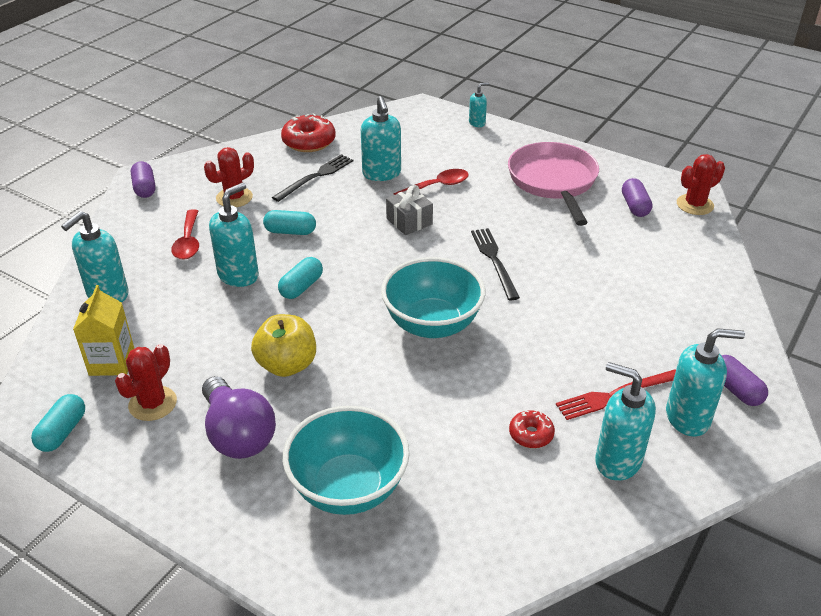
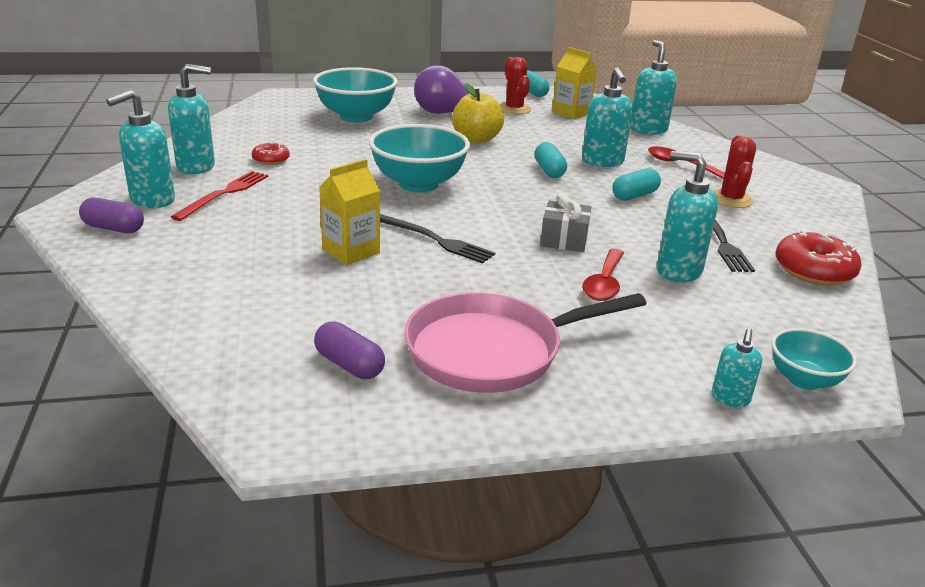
camera: 135 degrees right, 10 degrees down
purple capsule [131,161,156,198] -> none
pink pan [508,142,599,226] -> pink pan turned 120 degrees clockwise [404,293,646,393]
red cactus [677,154,725,215] -> none
none -> yellow carton [319,159,380,265]
none -> turquoise bowl [771,328,857,390]

